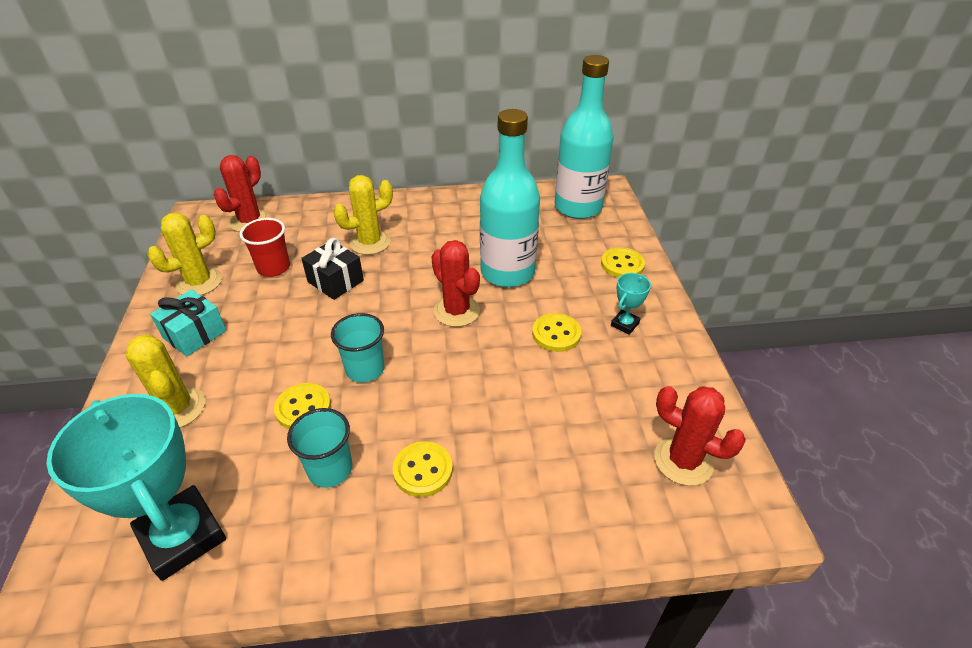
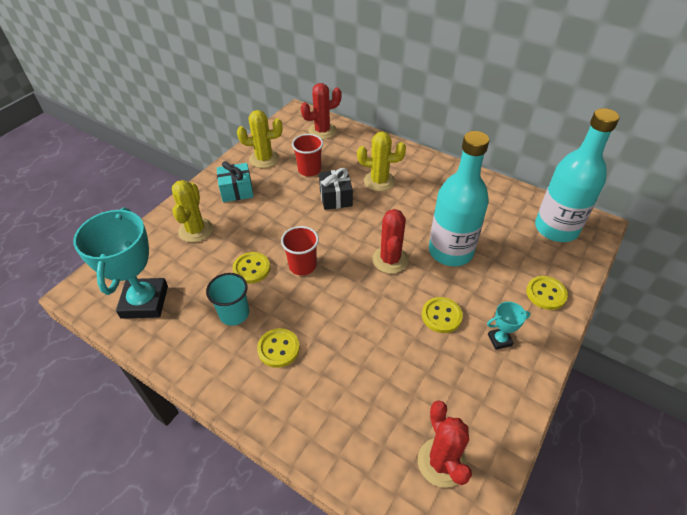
camera: 40 degrees right, 5 degrees up
turquoise cup [331,313,384,383] -> red cup [281,226,319,275]

